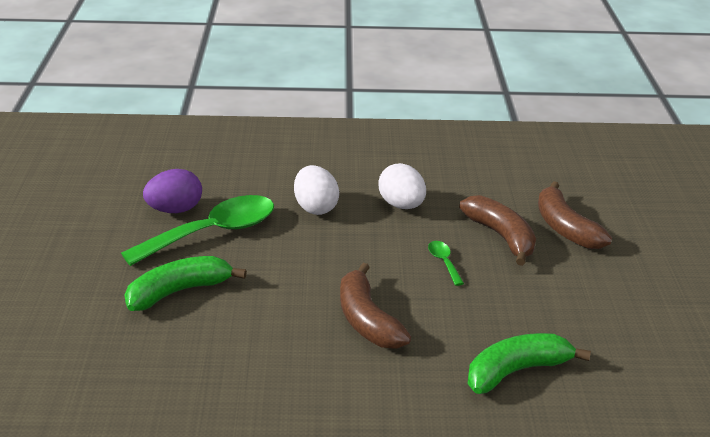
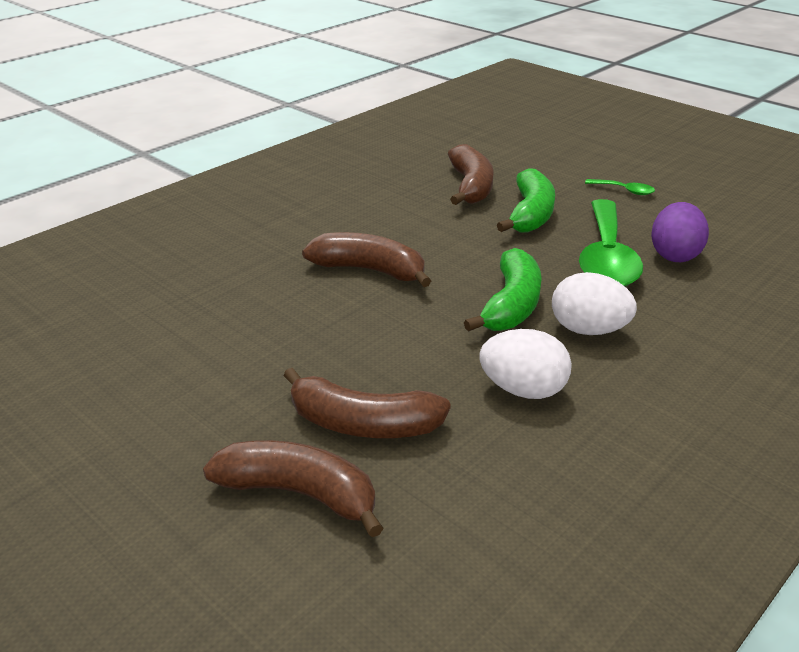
camera: 135 degrees right, 0 degrees up
green spoon [428,241,464,286] -> green spoon moved to [585,179,655,195]
green banana [468,333,591,394] -> green banana moved to [464,248,542,332]
none -> brown banana [448,144,494,205]

